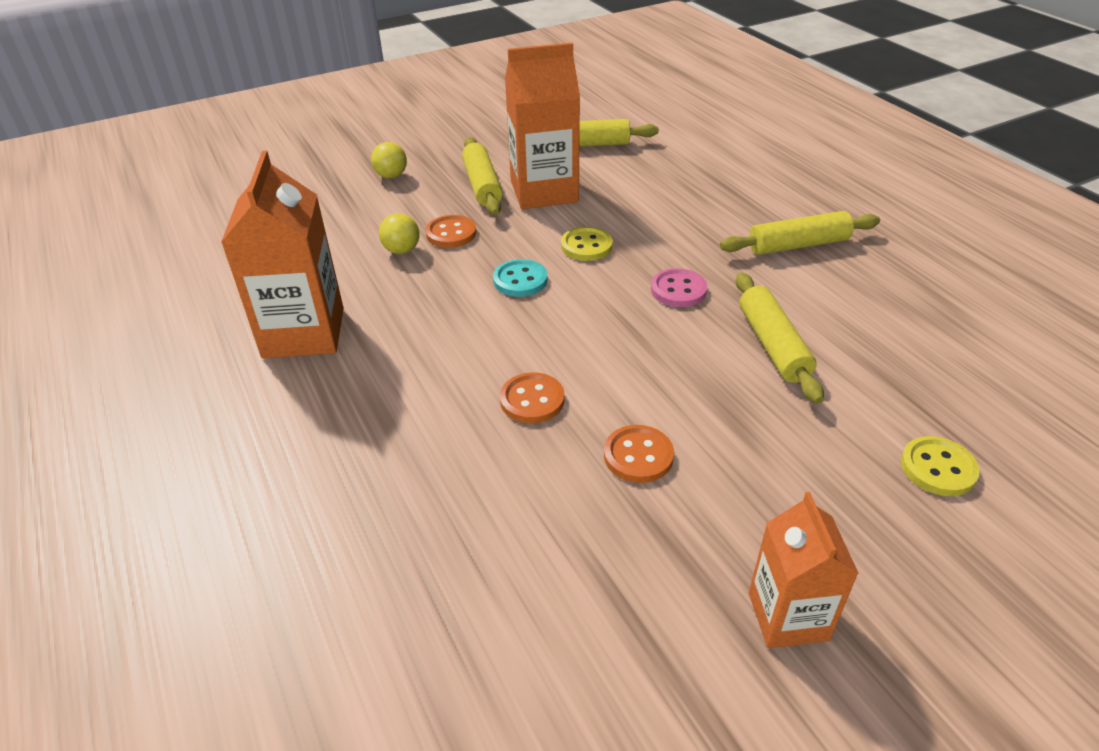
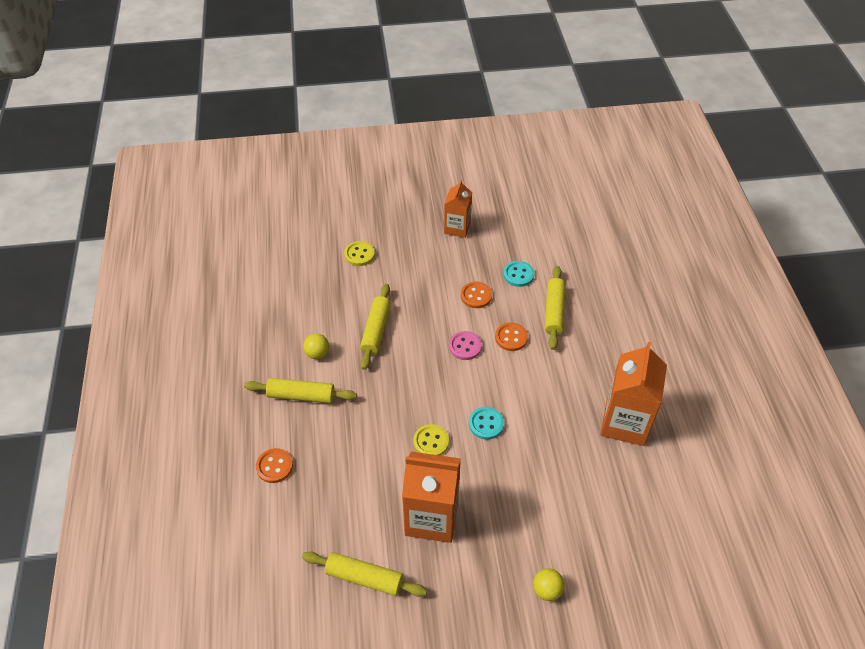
camera: 160 degrees left, 10 degrees up
yellow ball [379,213,420,254] -> yellow ball moved to [303,334,329,359]
orange button [425,215,476,248] -> orange button moved to [256,448,293,483]
yellow rolling pin [462,137,503,215] -> yellow rolling pin moved to [545,266,565,350]
pink button [651,268,707,307] -> pink button moved to [449,331,482,360]
none -> turquoise button [503,261,534,287]

